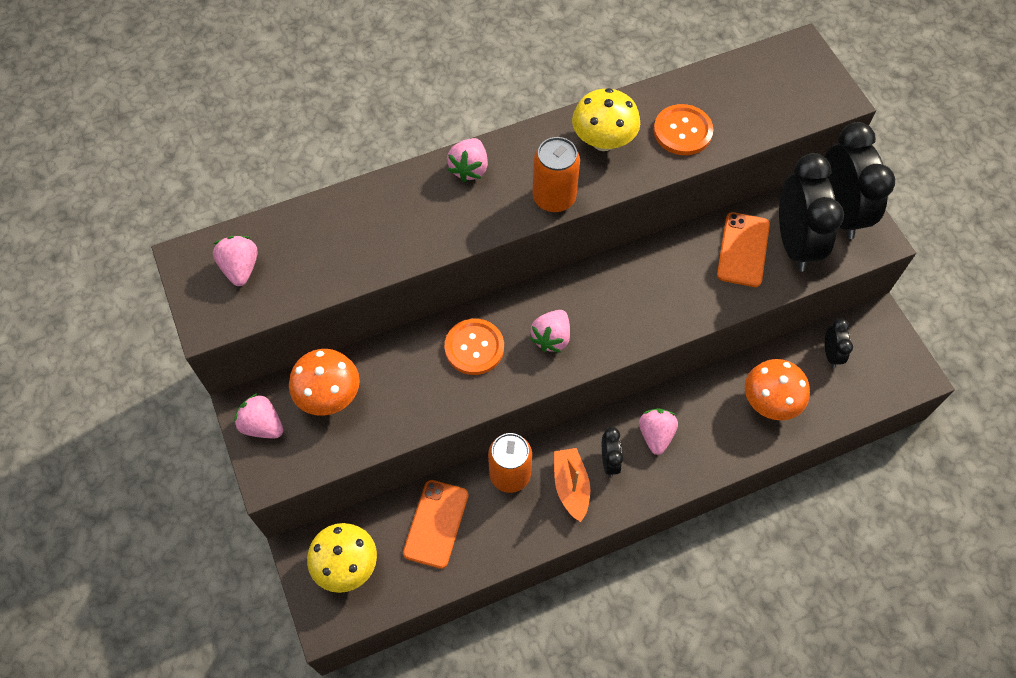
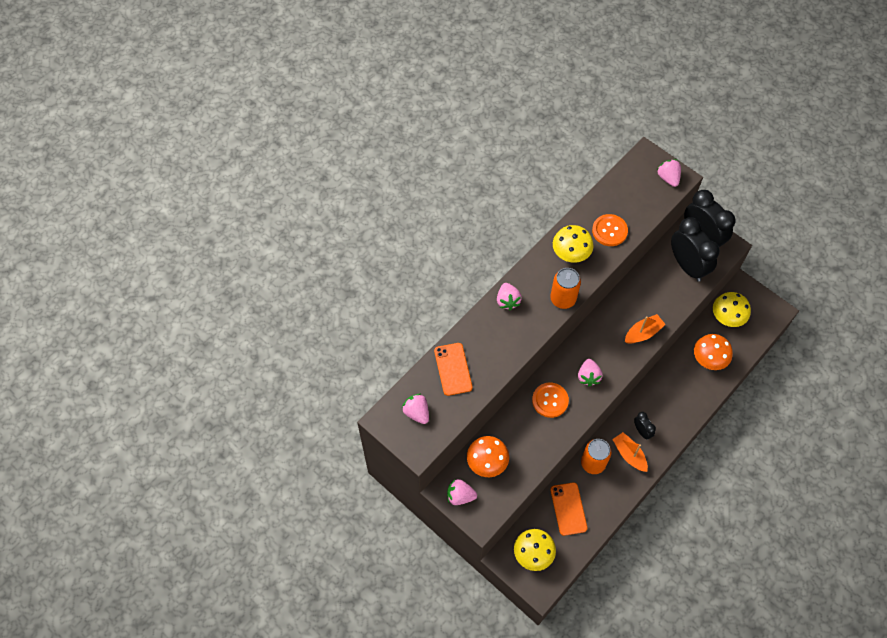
camera: 25 degrees left, 0 degrees up
pink strawberry [639,409,678,455] -> pink strawberry moved to [657,159,681,187]
orange phone [717,212,770,287] -> orange phone moved to [434,343,473,396]
black clock [825,318,853,368] -> yellow mushroom [713,292,751,327]
none -> orange boat [625,314,666,343]

